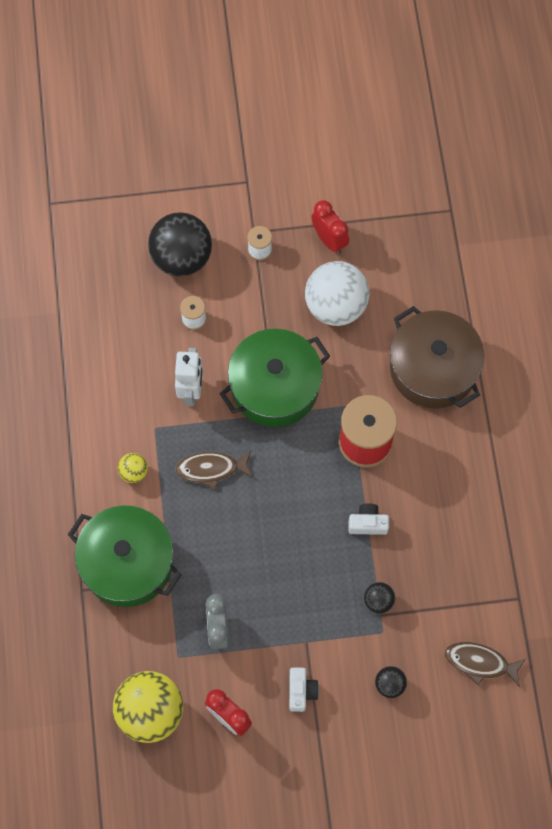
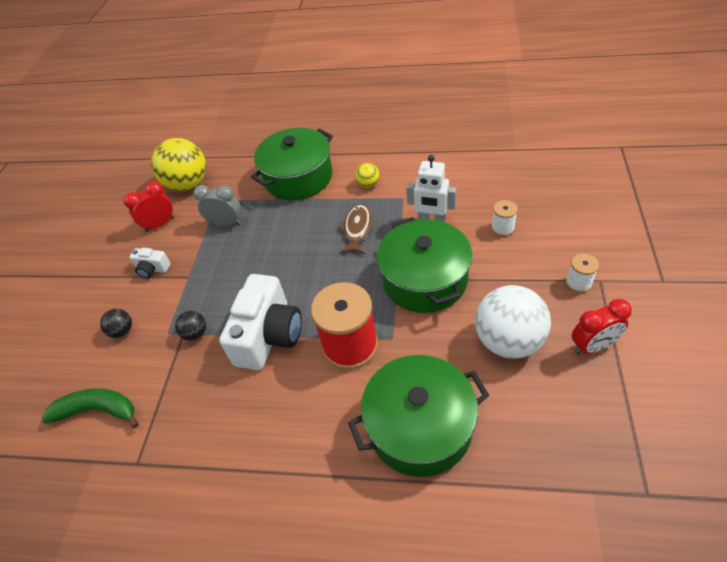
camera: 110 degrees right, 20 degrees down
black ball [148,212,212,277] -> none
white camera [349,504,389,535] -> white camera [219,274,302,370], size x2.15
brown pot [390,306,485,408] -> green pot [348,355,489,477]
brown fish [445,642,526,687] -> green banana [41,388,139,428]

